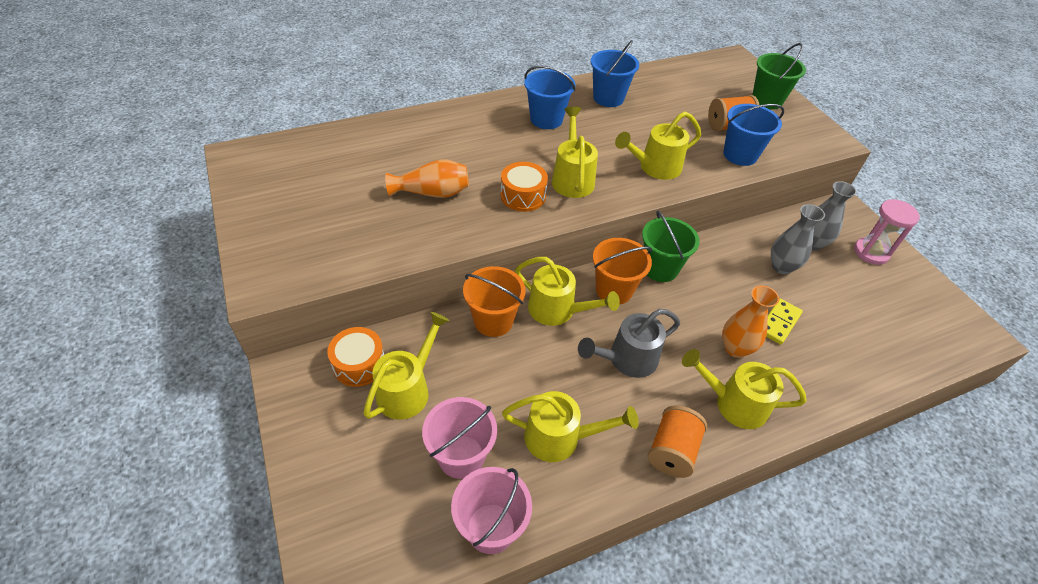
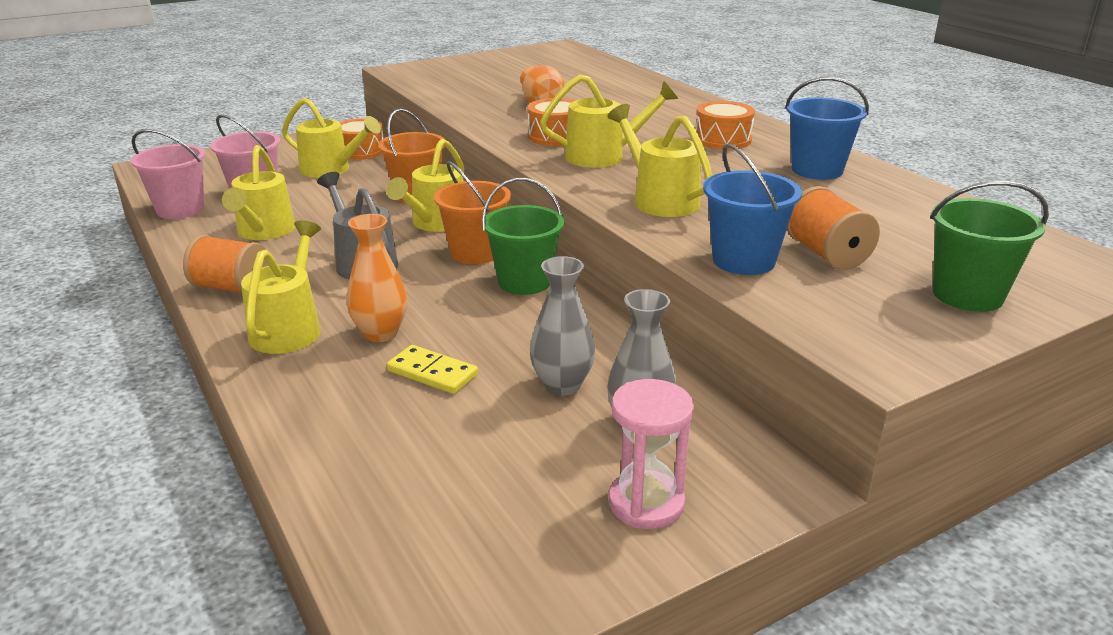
camera: 85 degrees right, 20 degrees down
blue bucket [524,66,576,129] -> orange drum [695,101,755,150]

